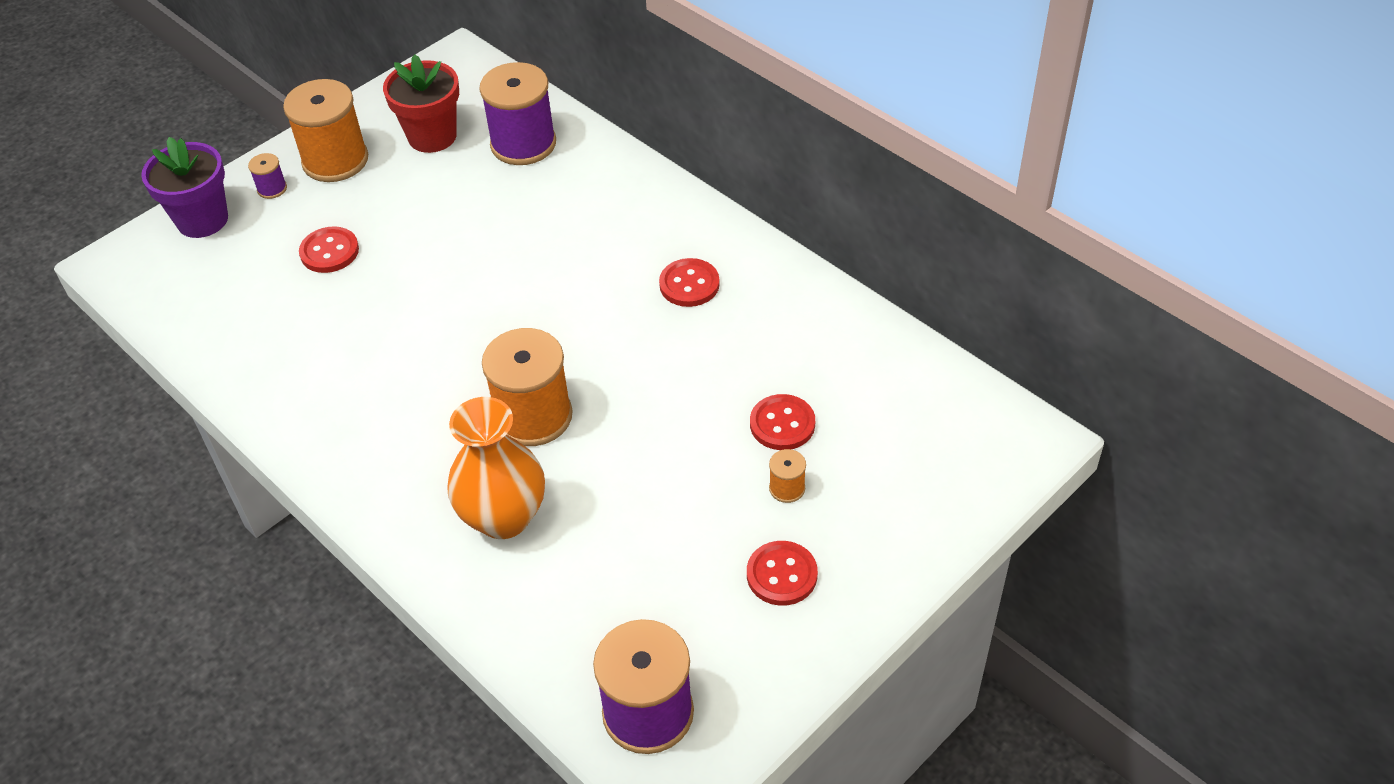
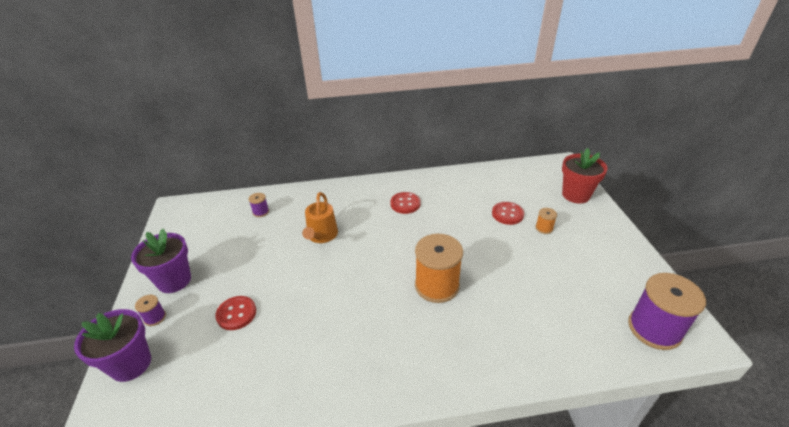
camera: 55 degrees left, 10 degrees down
orange spool [283,79,368,182] -> purple flower pot [131,229,191,293]
red flower pot [383,54,459,153] -> red flower pot moved to [562,148,607,203]
orange vase [447,397,545,539] -> none
purple spool [479,62,556,165] -> purple spool [249,193,269,217], size x0.44
red button [747,541,818,606] -> none
none -> orange watering can [302,192,338,243]

